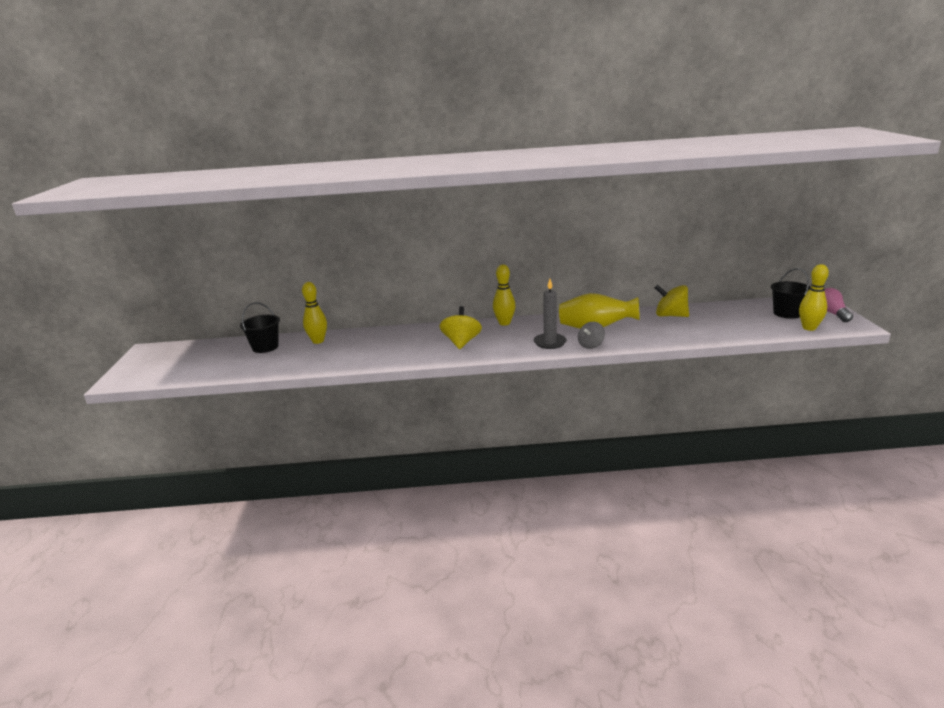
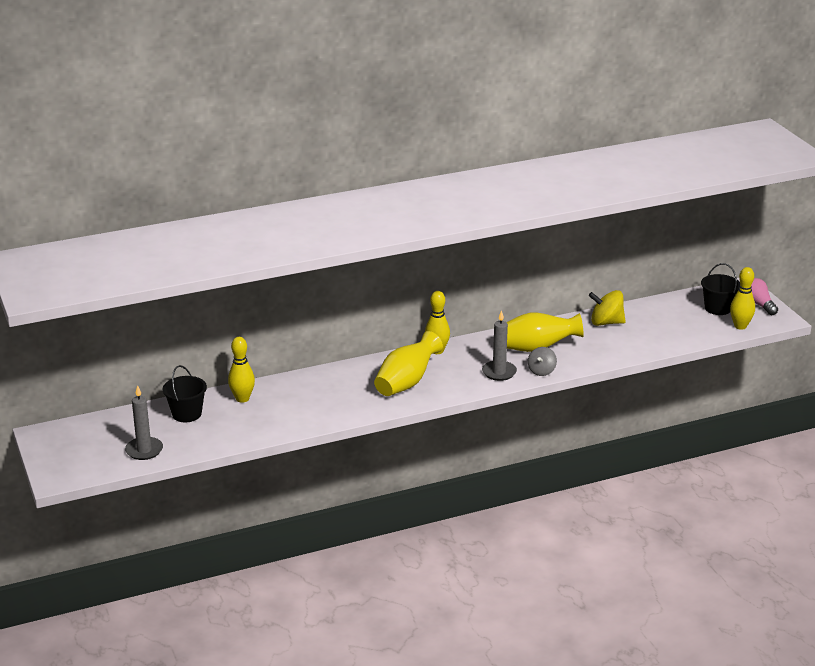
camera: 20 degrees left, 5 degrees up
yellow spinning top [439,306,482,349] -> yellow vase [374,331,443,396]
none -> grey candle [125,385,163,460]

